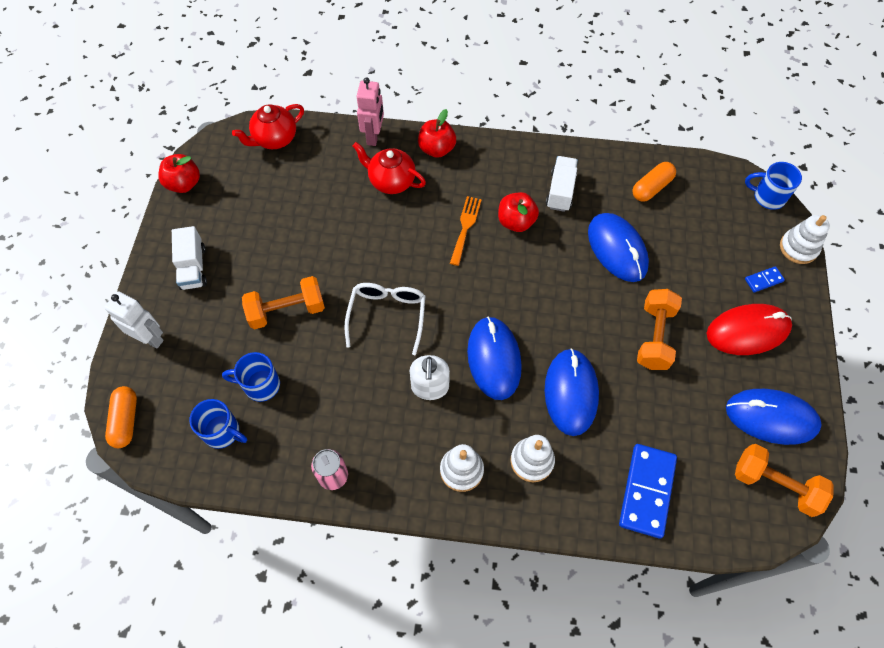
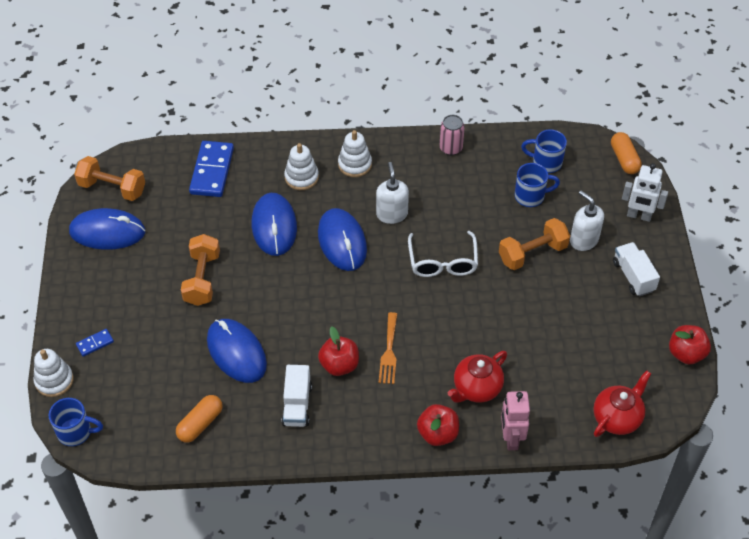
camera: 170 degrees right, 10 degrees down
red teapot [353,142,426,194] -> red teapot turned 120 degrees clockwise [448,351,507,403]
red mouse [707,304,792,355] -> none
none -> white soap dispenser [570,190,604,251]

